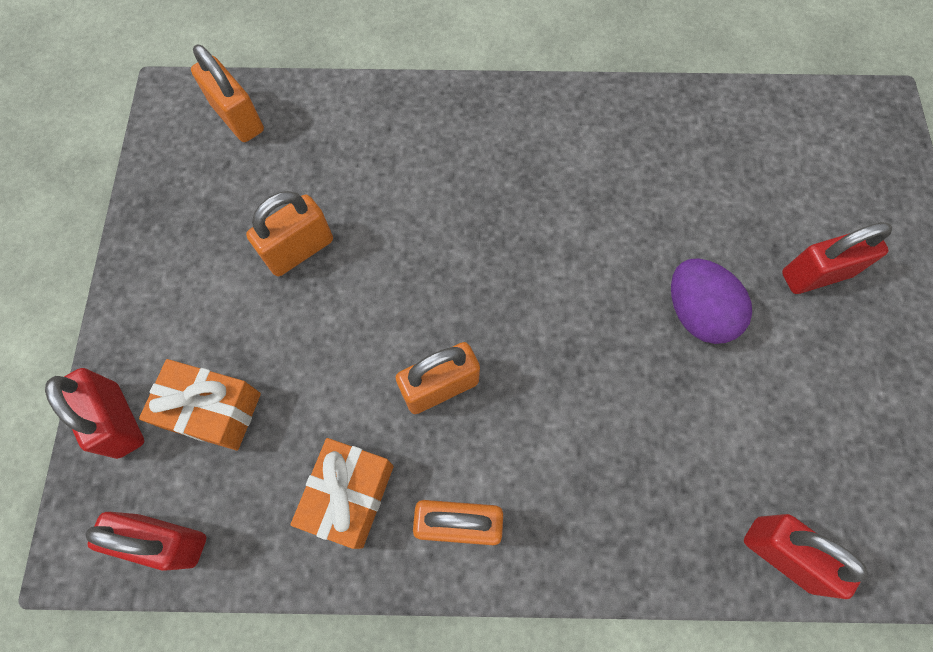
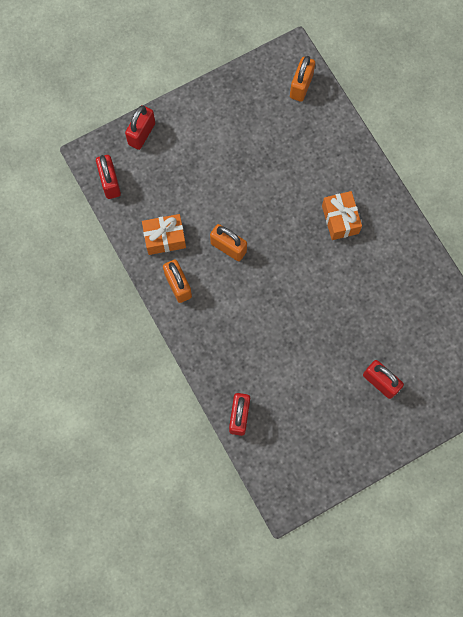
camera: 60 degrees right, 5 degrees up
orange gift [139,359,261,451] -> orange gift moved to [322,191,362,240]
orange padlock [246,191,333,276] -> none
purple egg [671,258,752,344] -> none

